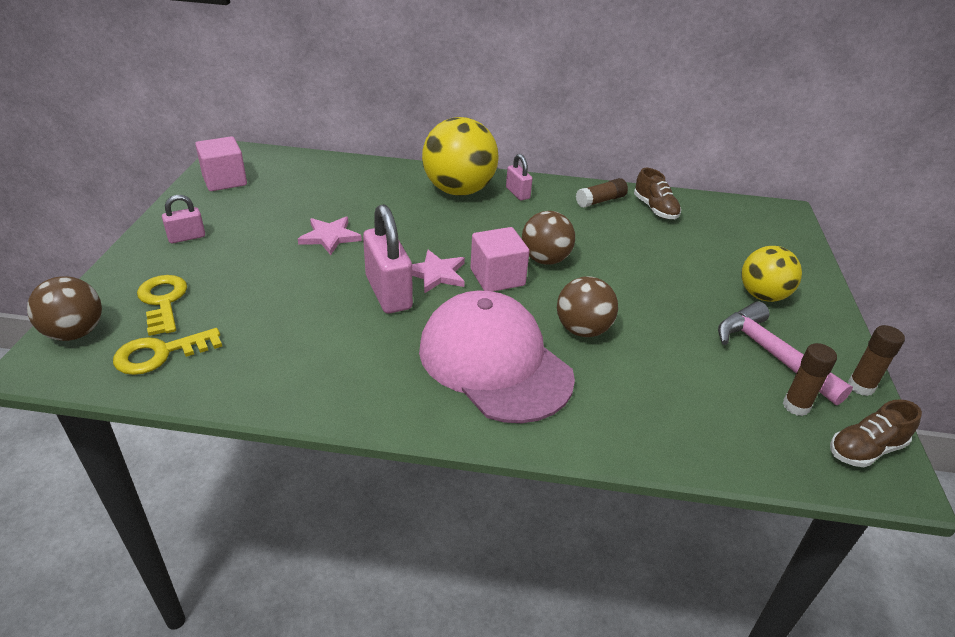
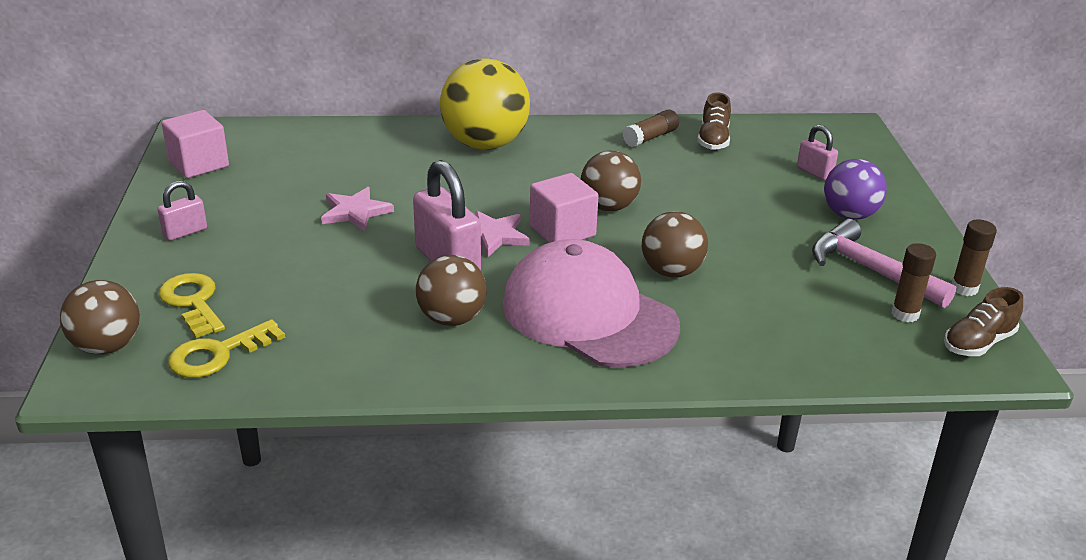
camera: 10 degrees left, 5 degrees down
pink padlock [506,154,533,201] -> pink padlock moved to [797,125,838,180]
brown shoe [634,168,681,219] -> brown shoe turned 45 degrees clockwise [697,93,731,150]
yellow ball [741,246,802,302] -> purple ball [824,159,887,220]
none -> brown ball [416,255,487,326]

